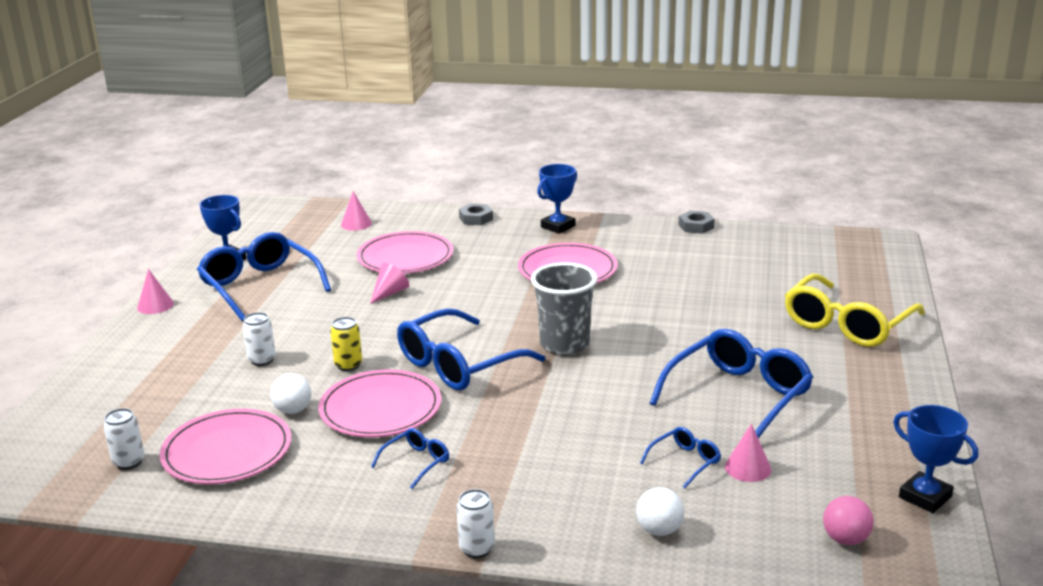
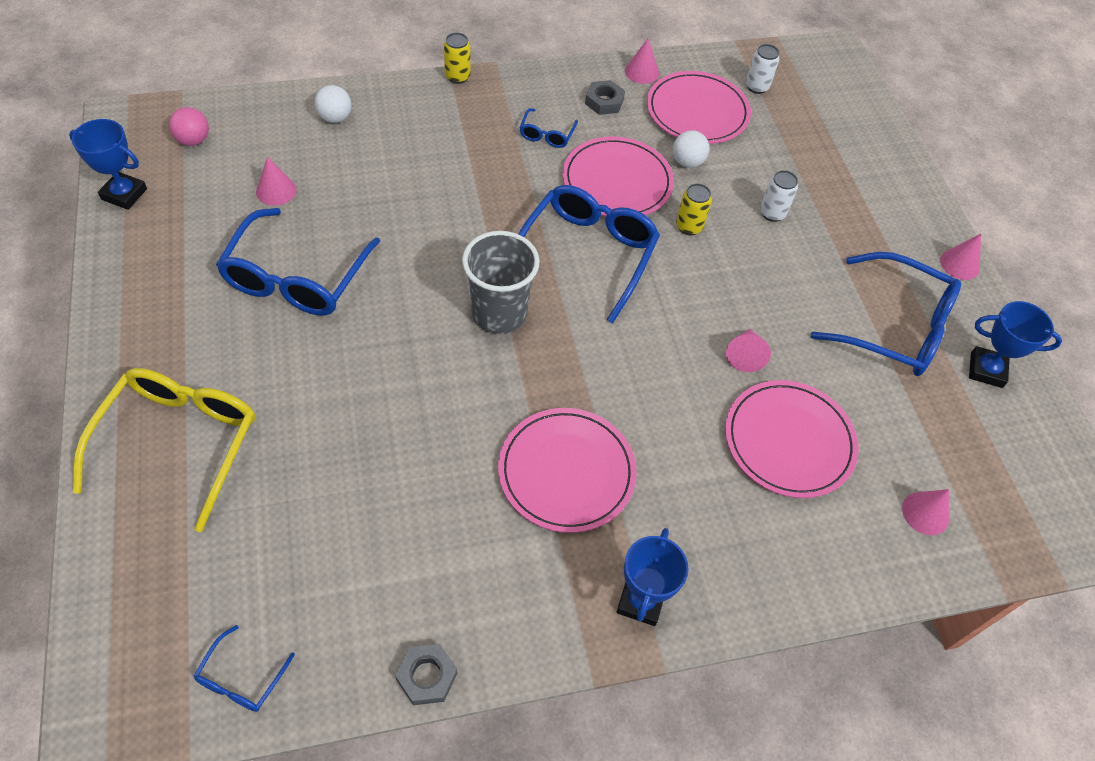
camera: 150 degrees right, 30 degrees up
white can [456,489,495,558] -> yellow can [444,33,471,84]
grey nut [459,203,493,225] -> grey nut moved to [585,80,625,115]
blue glasses [640,427,721,489] -> blue glasses moved to [194,625,295,712]
none -> pink cone [625,39,659,84]

